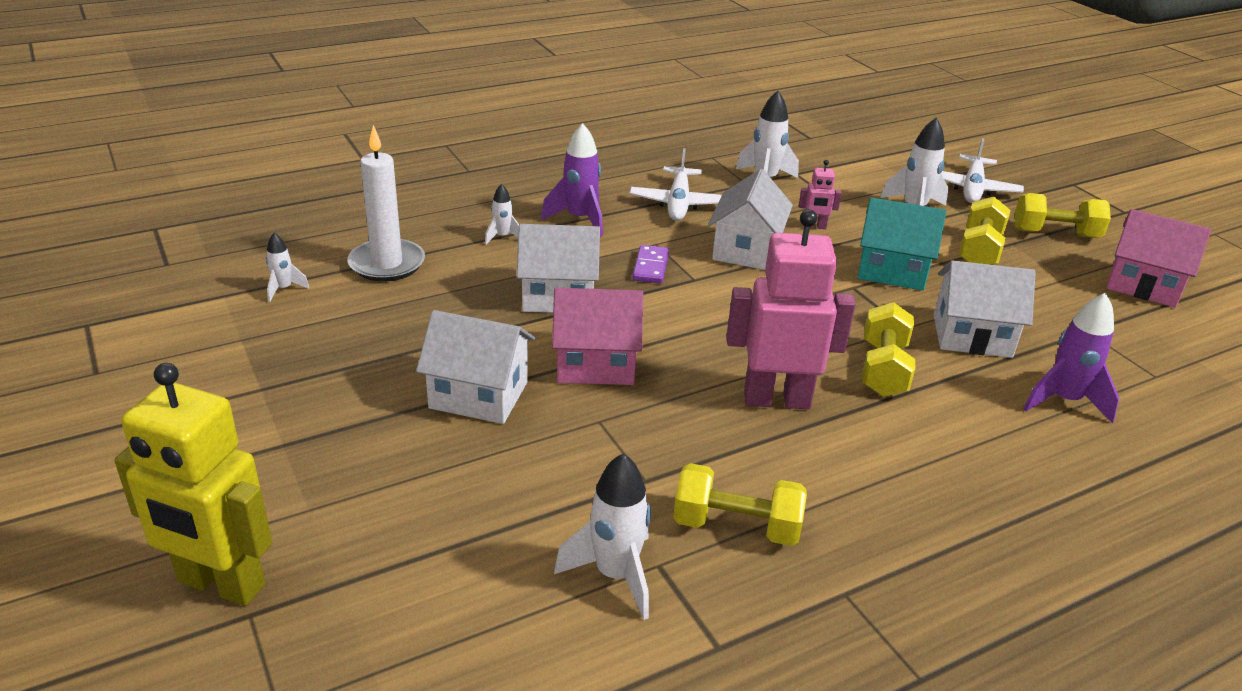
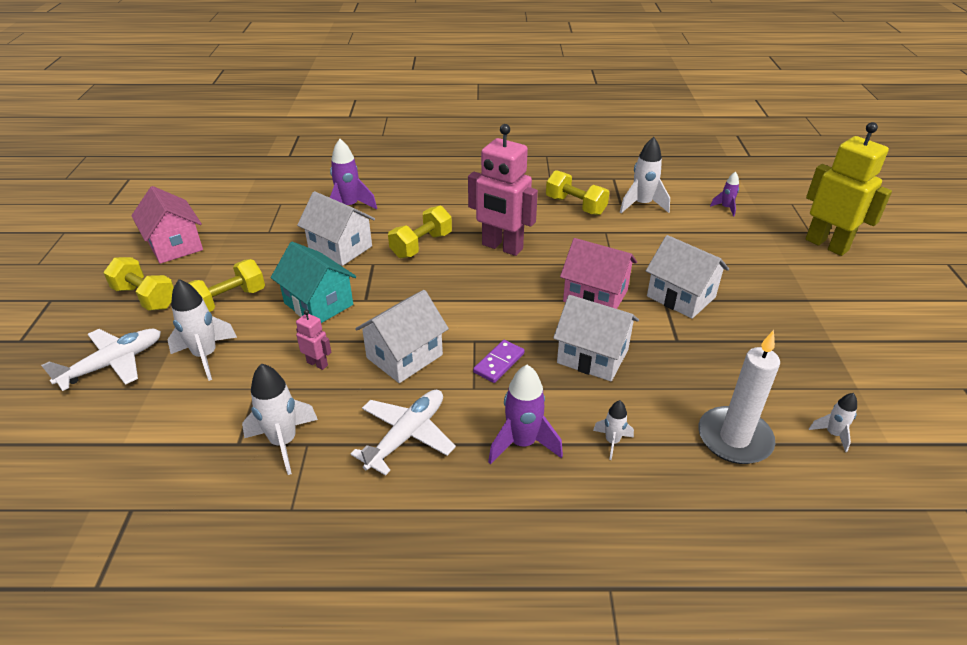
camera: 150 degrees left, 5 degrees up
none -> purple rocket [710,172,739,217]

